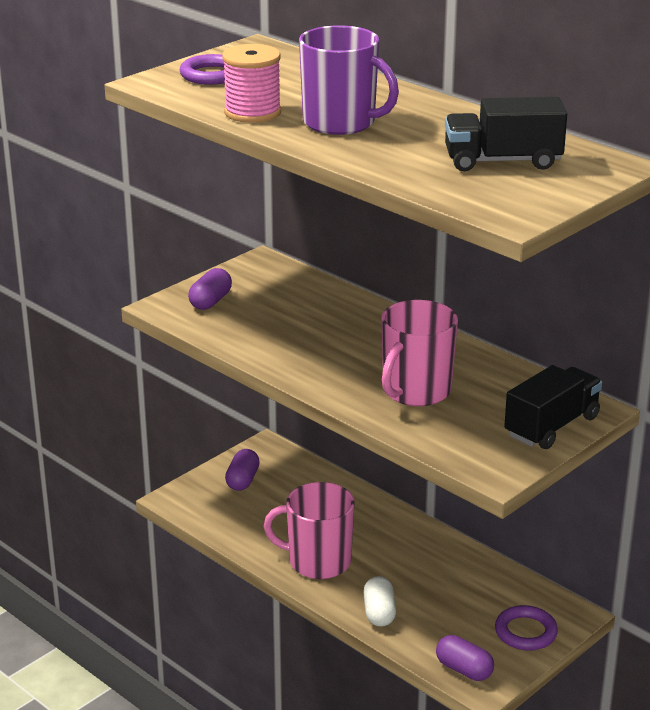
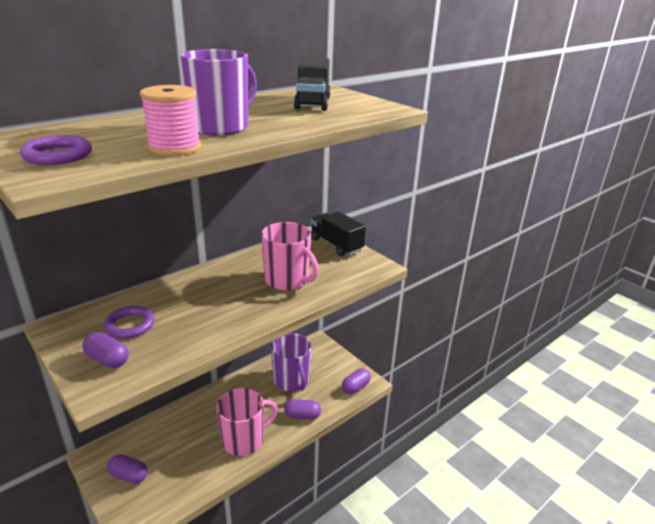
camera: 85 degrees left, 0 degrees up
pink mug [264,482,355,579] -> pink mug turned 135 degrees counterclockwise [216,388,278,456]
white capsule [363,576,396,627] -> purple capsule [284,399,321,420]
purple ring [495,605,558,651] -> purple ring moved to [103,306,155,339]
none -> purple mug [271,333,312,391]

